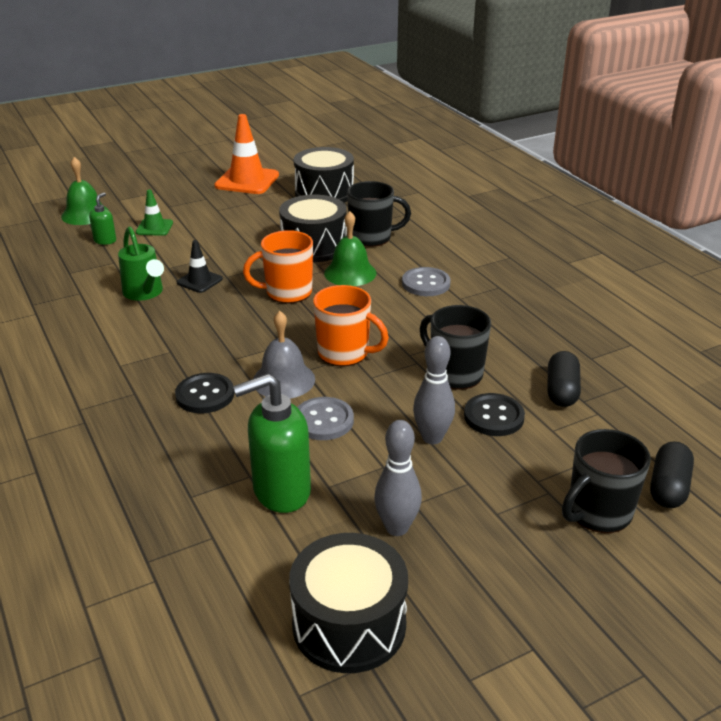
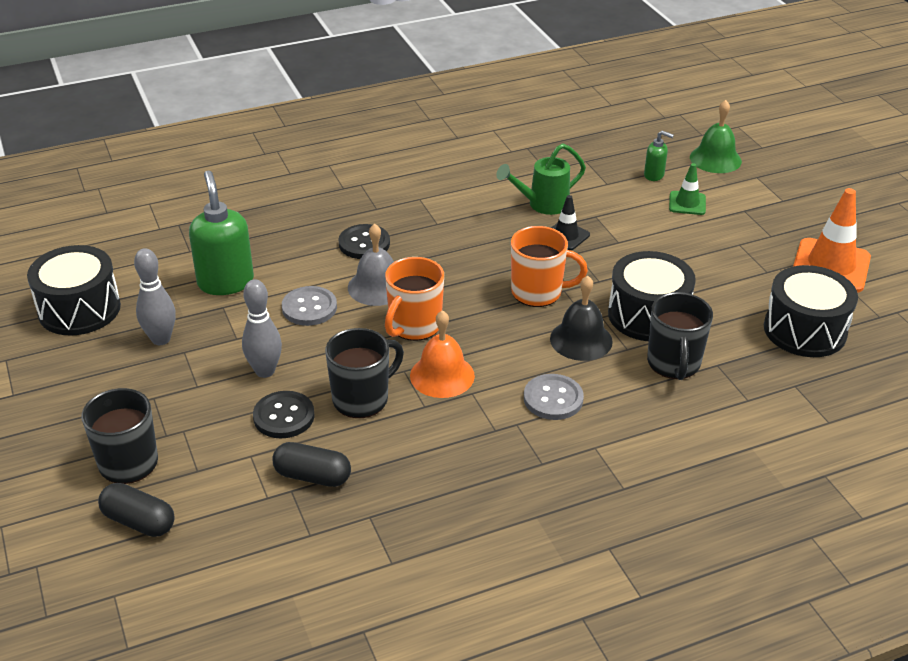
camera: 95 degrees right, 5 degrees up
orange mug [243,230,313,304] -> orange mug turned 105 degrees clockwise [511,226,588,307]
green bell [324,211,376,286] -> black bell [550,275,613,361]
none -> orange bell [410,310,475,398]

